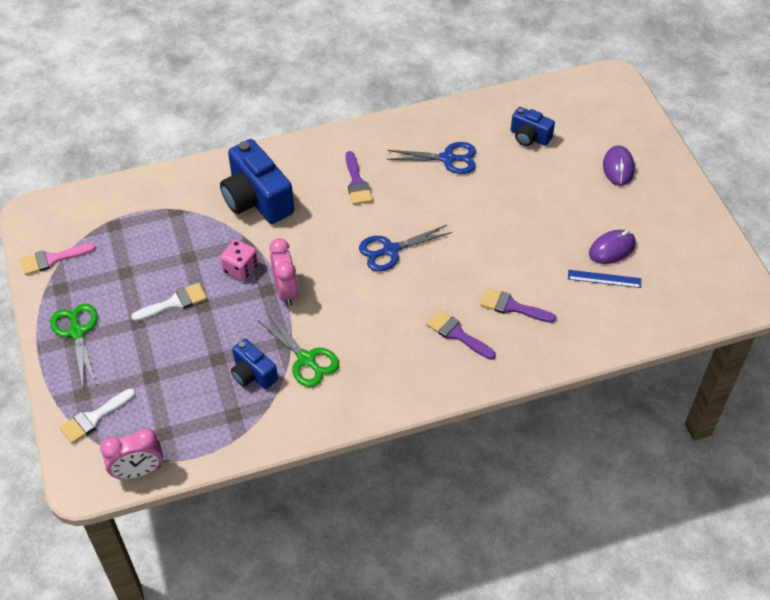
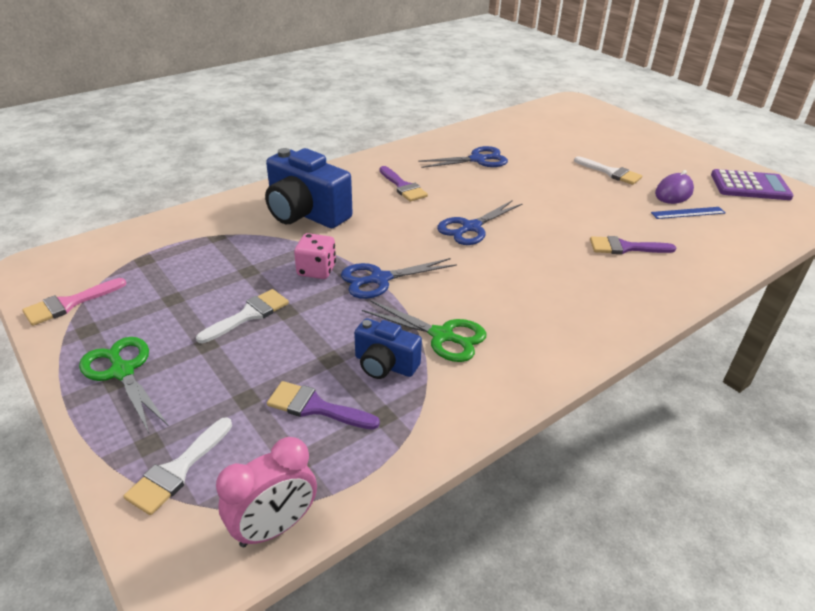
camera: 20 degrees left, 15 degrees down
pink clock [269,238,298,306] -> blue scissors [341,258,457,299]
purple brush [426,310,496,360] -> purple brush moved to [267,381,380,430]
blue camera [511,107,555,146] -> none
purple mouse [603,145,635,186] -> none
none -> white brush [574,156,642,185]
none -> purple calculator [711,169,794,200]

